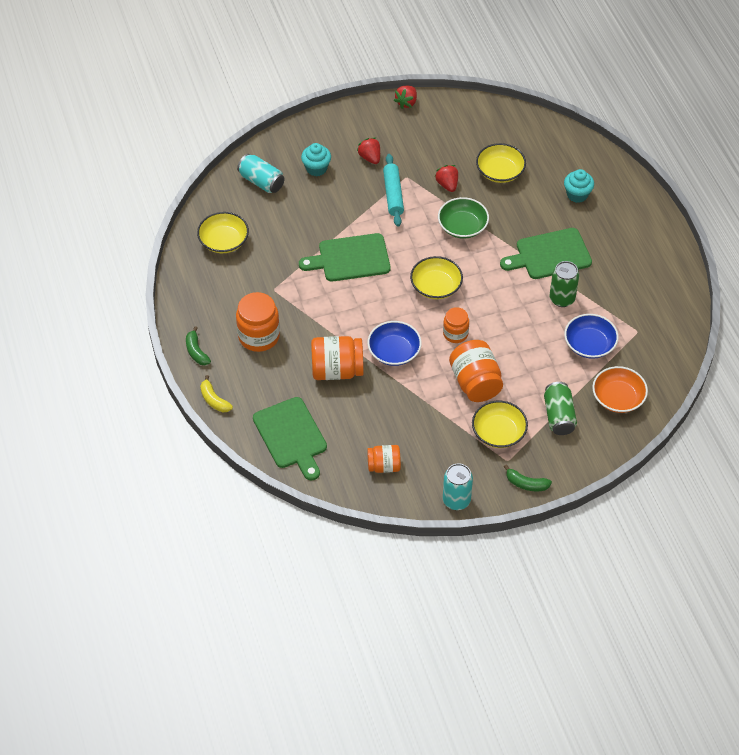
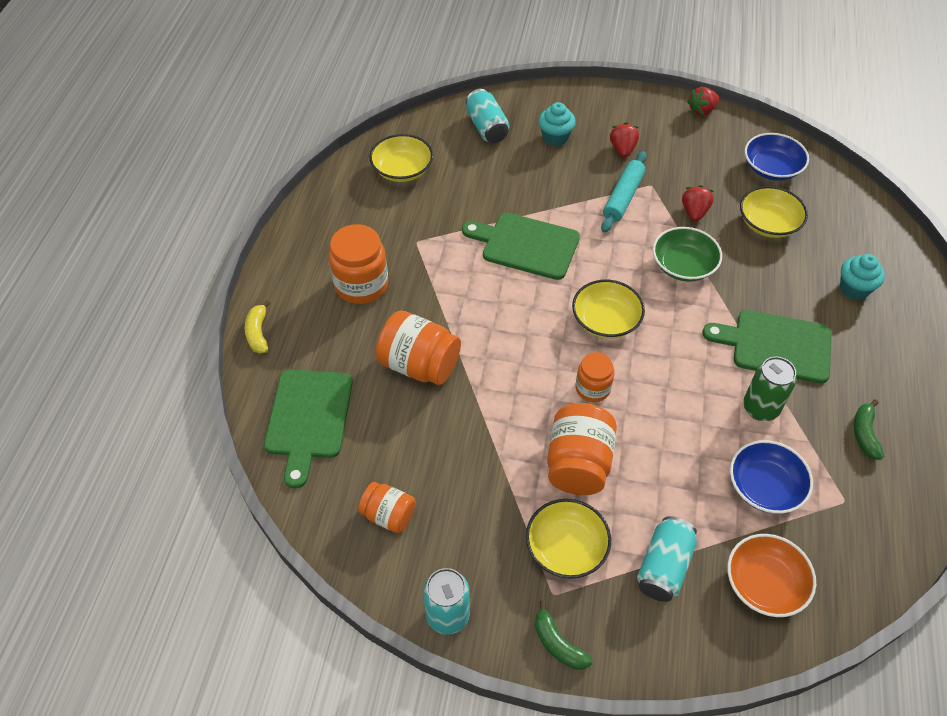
camera: 30 degrees right, 0 degrees up
green banana [186,326,211,365] -> green banana moved to [853,399,884,460]
blue bowl [368,321,422,366] -> blue bowl moved to [745,133,809,181]
green can [544,382,577,435] -> turquoise can [637,516,697,602]

